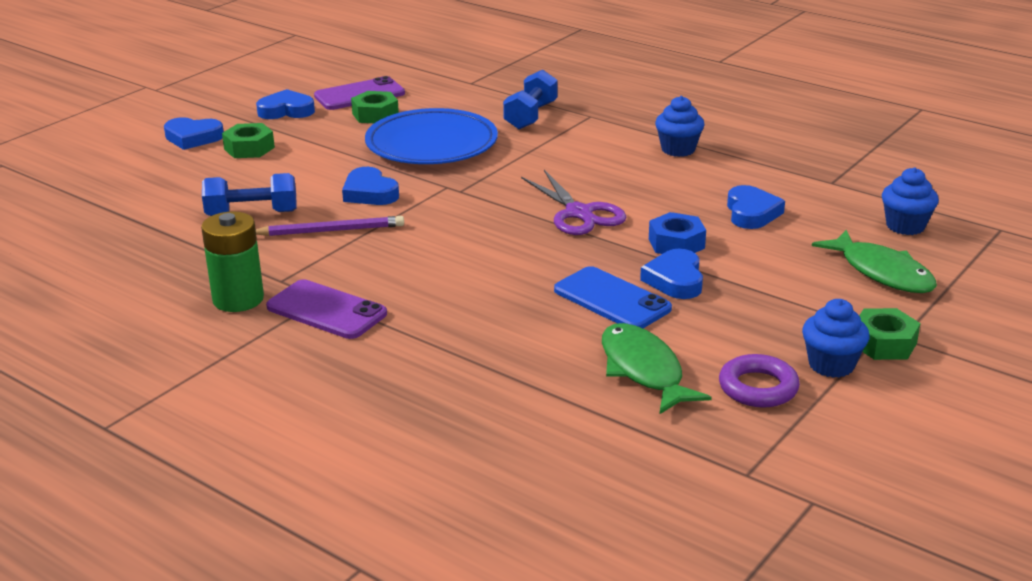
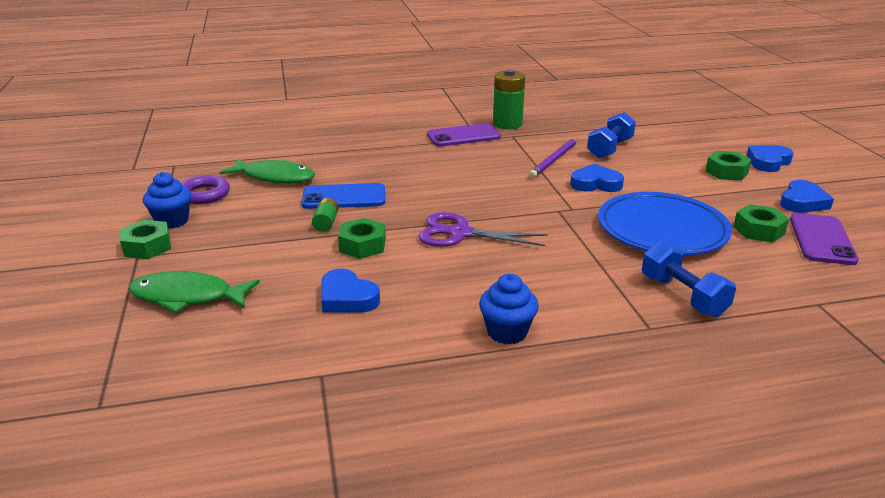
camera: 130 degrees right, 0 degrees up
blue heart [640,249,703,299] -> green battery [312,198,338,232]
blue nut [649,212,706,254] -> green nut [338,218,386,259]
blue cupcake [882,167,939,235] -> none

